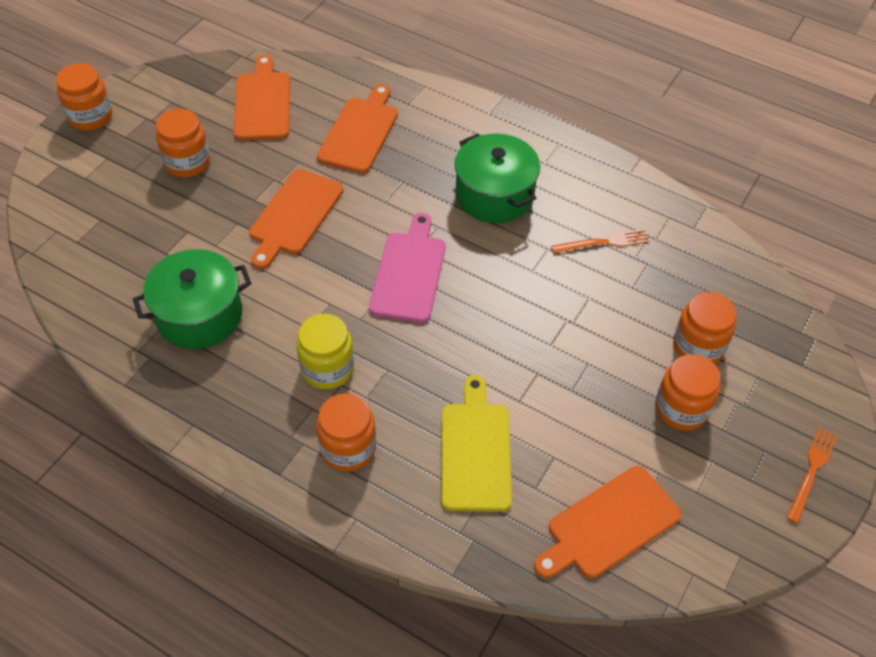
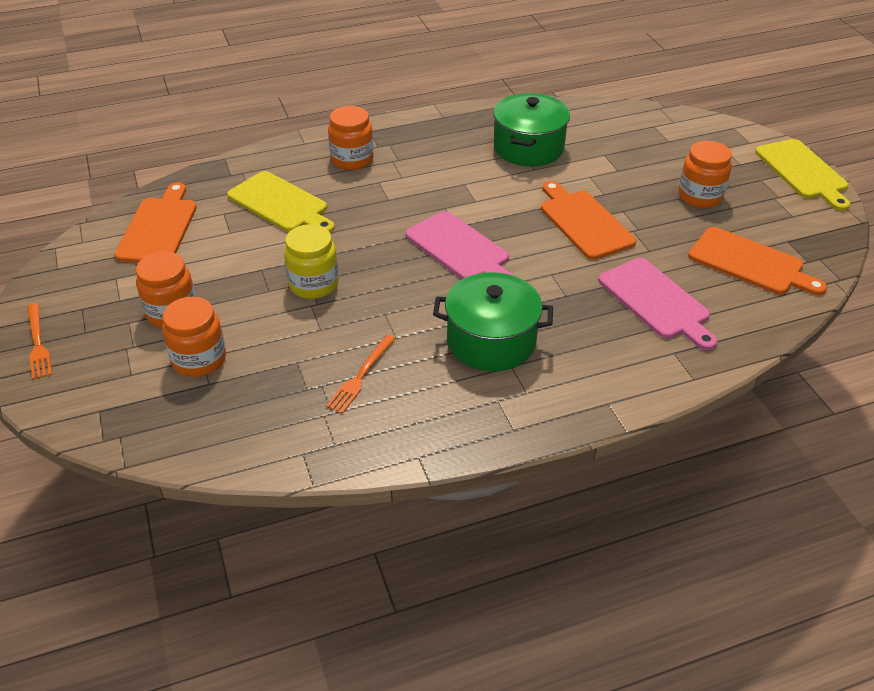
camera: 130 degrees right, 10 degrees down
orange jar [56,63,112,131] -> yellow cutting board [755,139,850,211]
yellow jar [296,314,354,389] -> yellow jar moved to [284,224,338,299]
orange cutting board [317,84,398,173] -> pink cutting board [598,258,718,350]

